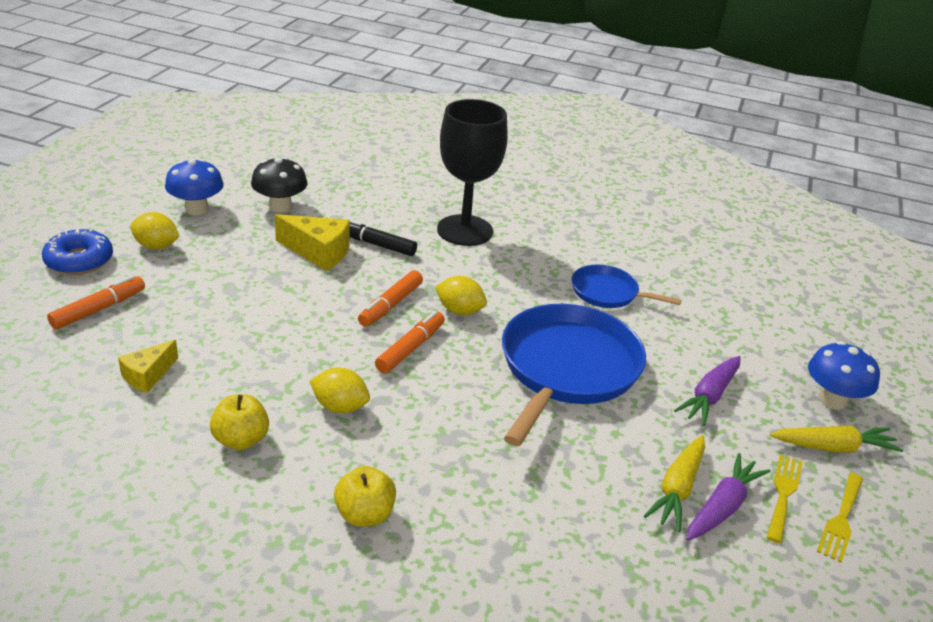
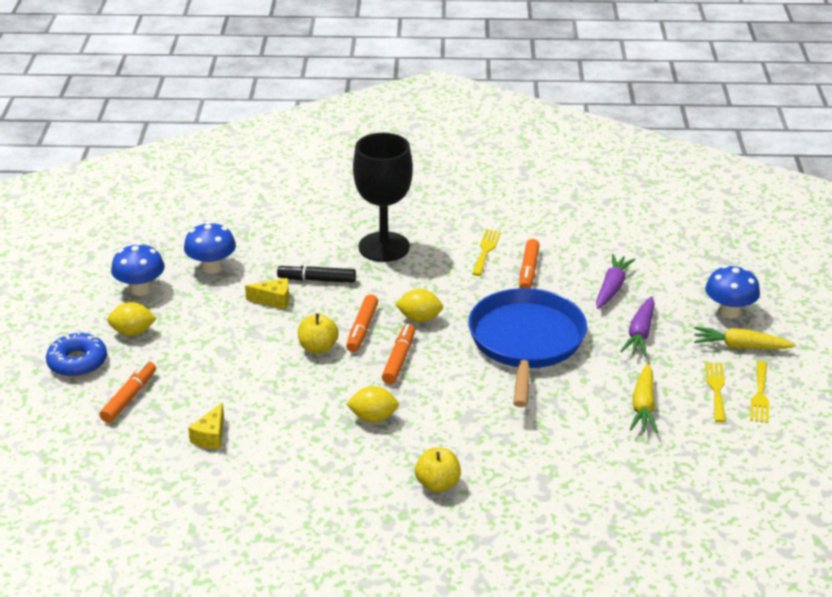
camera: 15 degrees left, 0 degrees up
yellow apple [210,394,269,450] -> yellow apple moved to [298,313,339,354]
black mushroom [251,157,308,212] -> blue mushroom [184,222,236,273]
yellow cheese [275,214,350,271] -> yellow cheese [245,278,289,310], size x0.64
blue pan [572,264,681,308] -> orange marker [519,239,540,288]
purple carrot [686,453,771,541] -> purple carrot moved to [596,254,636,309]
yellow carrot [770,426,903,453] -> yellow carrot turned 150 degrees counterclockwise [694,327,796,349]
none -> yellow fork [472,229,501,276]

